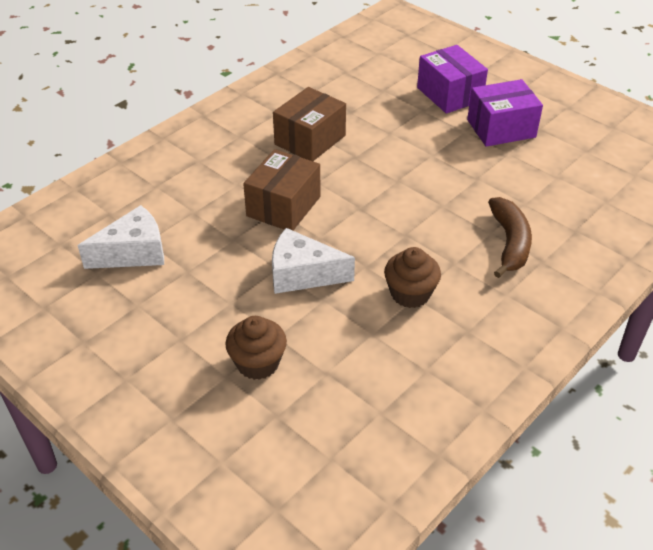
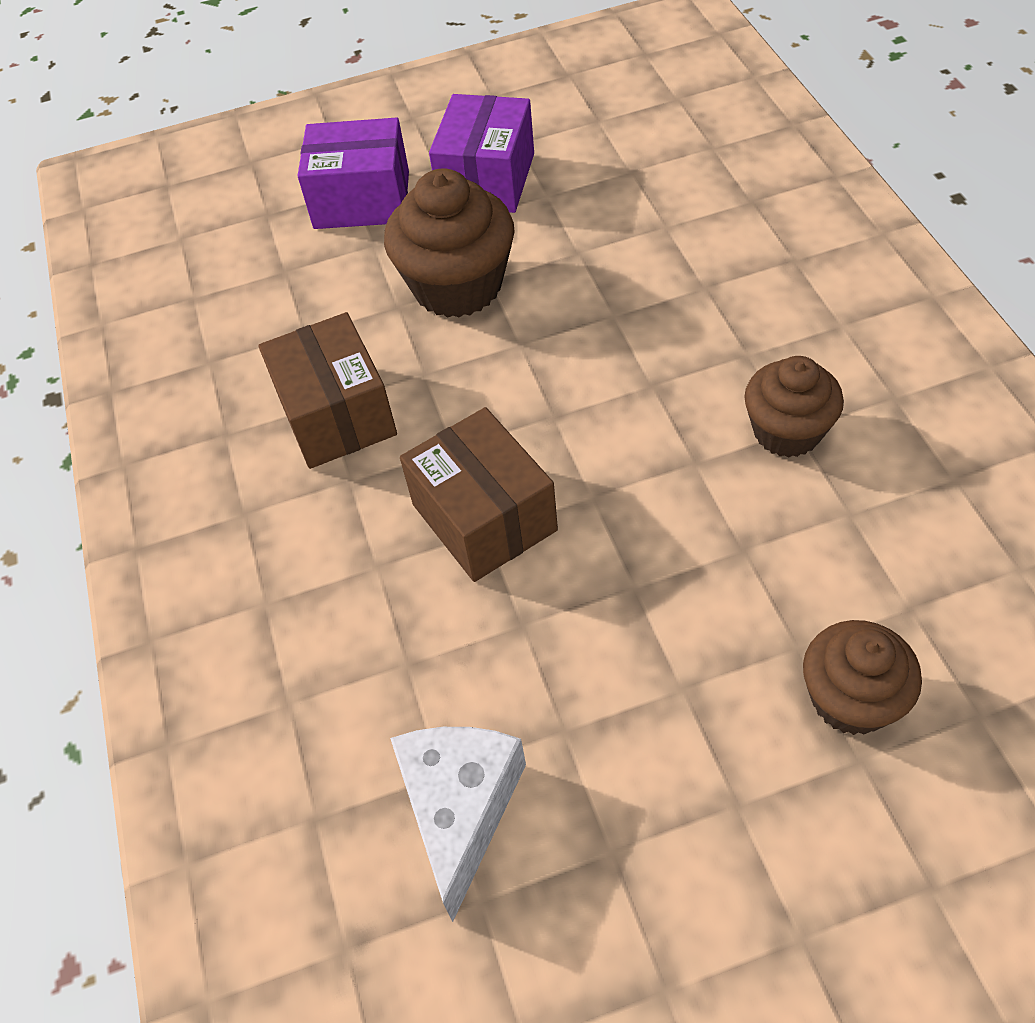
camera: 55 degrees left, 10 degrees up
white cheese [272,228,355,294] -> none
brown banana [488,197,532,278] -> none
none -> brown cupcake [384,168,515,318]

